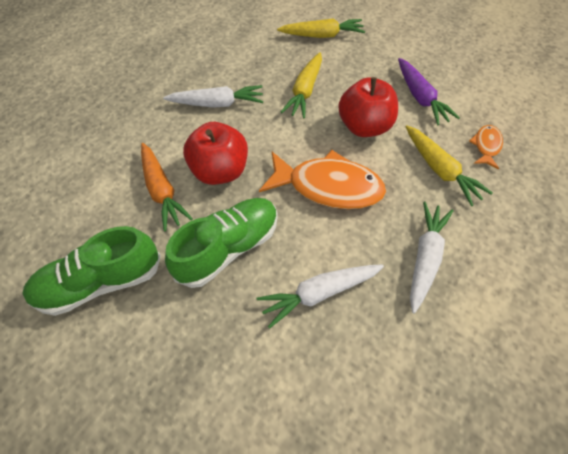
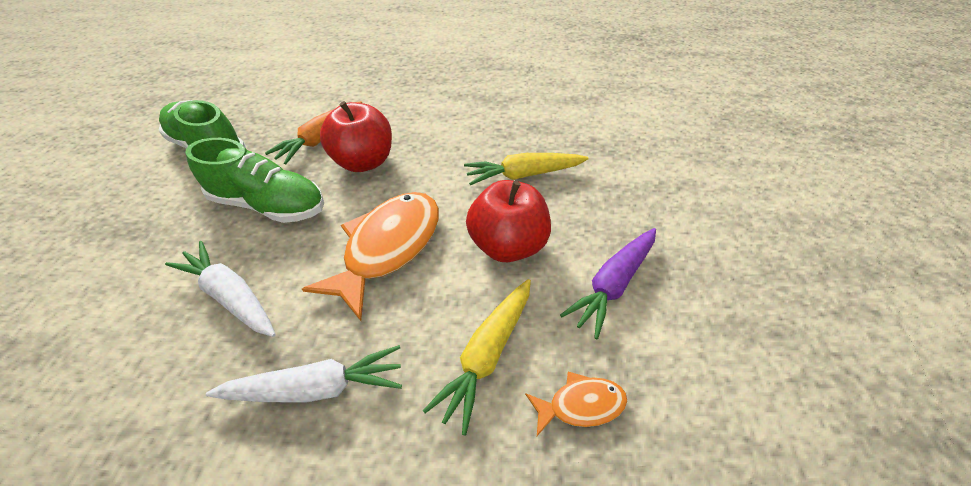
camera: 60 degrees right, 10 degrees down
white carrot [163,85,263,108] -> none
orange fish [259,150,386,209] -> orange fish turned 135 degrees counterclockwise [302,192,439,321]
yellow carrot [277,18,365,38] -> none

